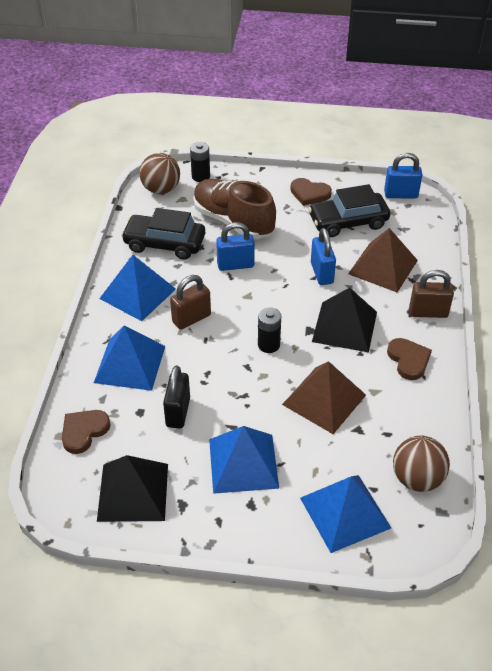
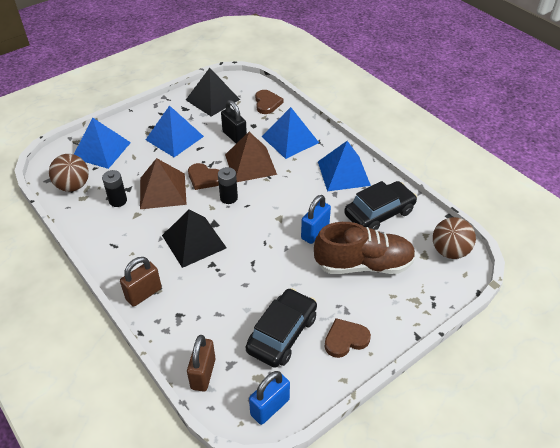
camera: 135 degrees right, 0 degrees up
brown padlock [170,275,211,330] -> brown padlock moved to [187,335,216,392]
black battery [190,142,210,182] -> black battery moved to [102,170,127,207]
blue padlock [311,228,336,285] -> none
brown pyramid [348,228,418,292] -> brown pyramid moved to [225,132,277,182]
brown heart [387,338,432,380] -> brown heart moved to [188,163,219,190]

